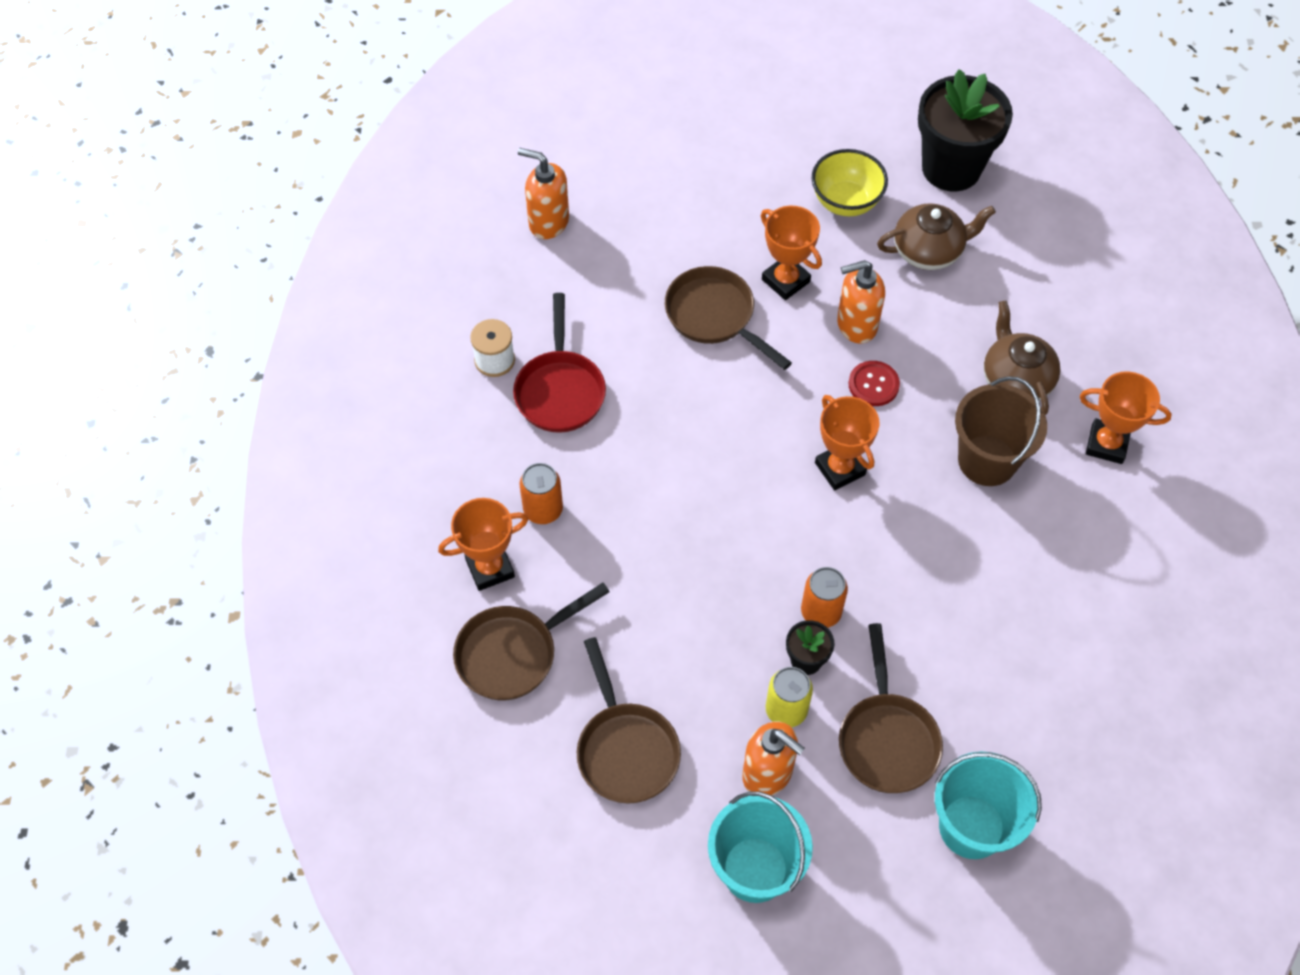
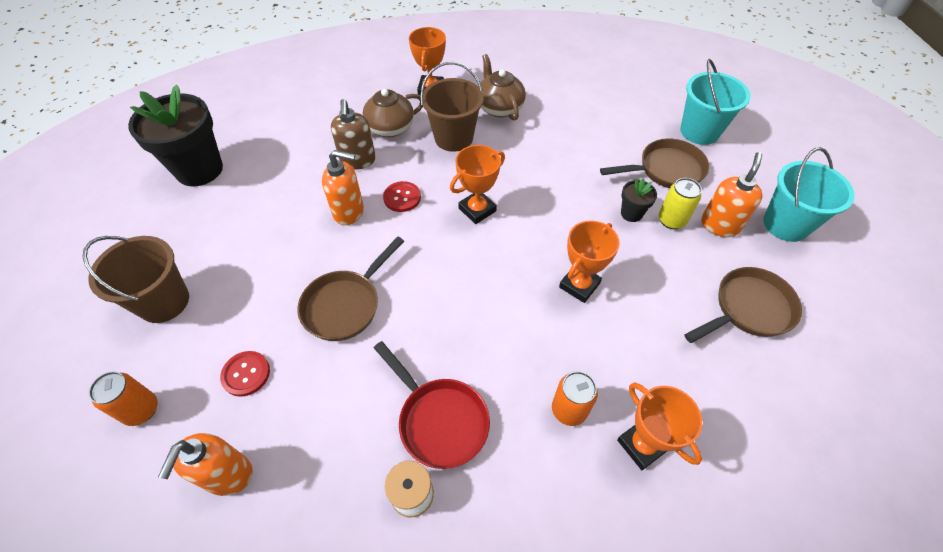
camera: 100 degrees left, 5 degrees down
brown pan [453,582,610,700] -> none
red pan [513,293,606,433] -> red pan turned 60 degrees clockwise [374,341,490,469]
orange trophy [761,206,822,300] -> orange trophy moved to [559,221,620,303]
orange can [801,567,848,628] -> orange can moved to [89,371,158,426]
yellow bowl [812,149,888,216] -> none
orange soap dispenser [837,260,885,344] -> orange soap dispenser turned 60 degrees counterclockwise [322,150,364,225]
brown teapot [877,203,996,270] -> brown teapot moved to [478,54,526,120]
none -> brown bucket [82,236,189,323]
none -> red button [220,351,270,397]
none -> brown soap dispenser [331,99,376,170]

